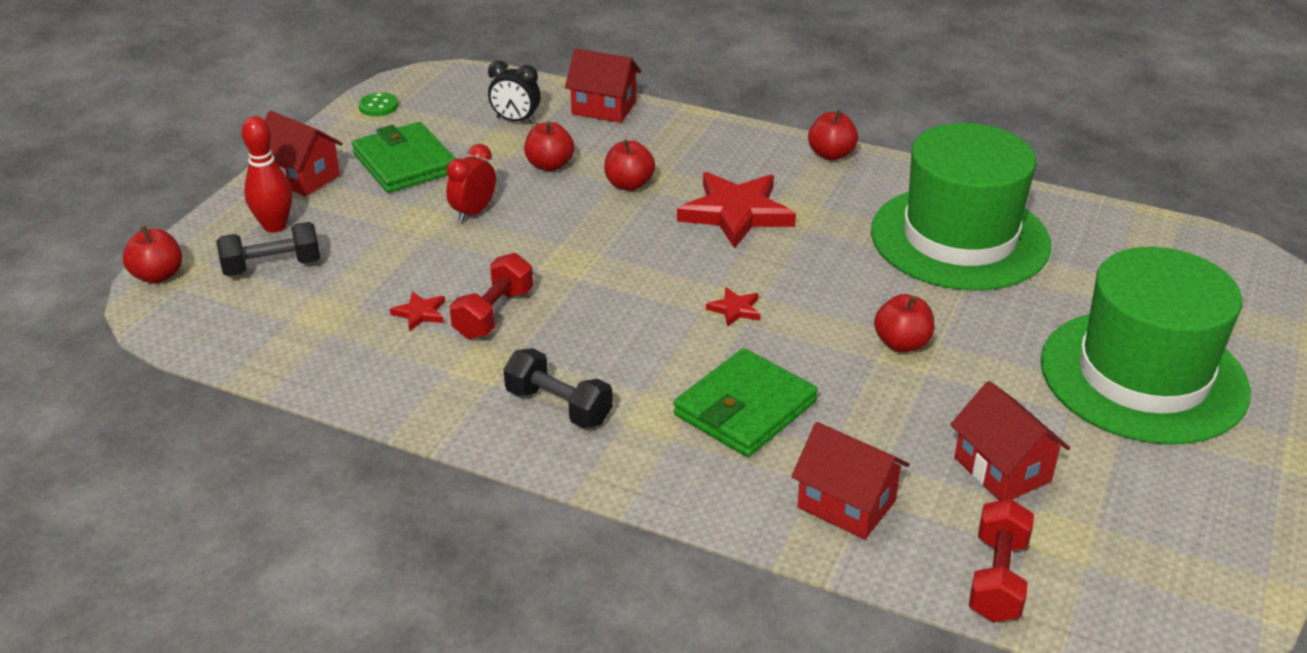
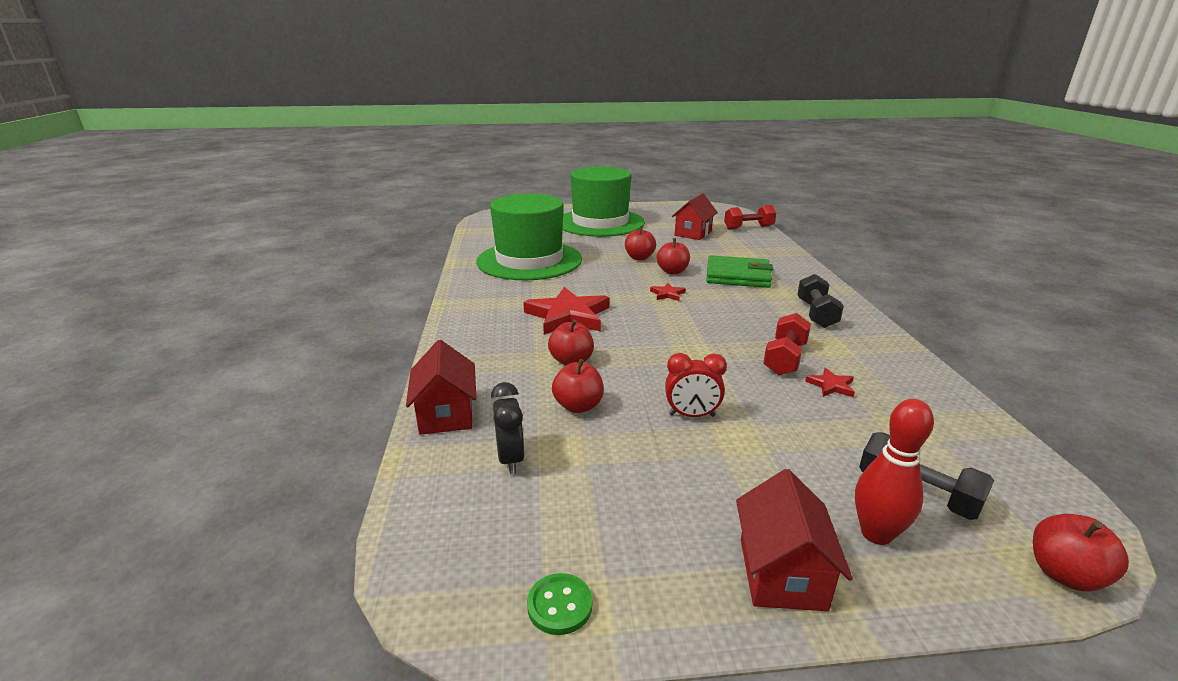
camera: 120 degrees left, 10 degrees down
green wallet [352,122,456,193] -> none
red dumbbell [450,253,533,339] -> red dumbbell turned 60 degrees counterclockwise [763,313,811,375]
red house [791,422,909,540] -> none
red apple [808,110,858,160] -> red apple moved to [657,238,690,274]

